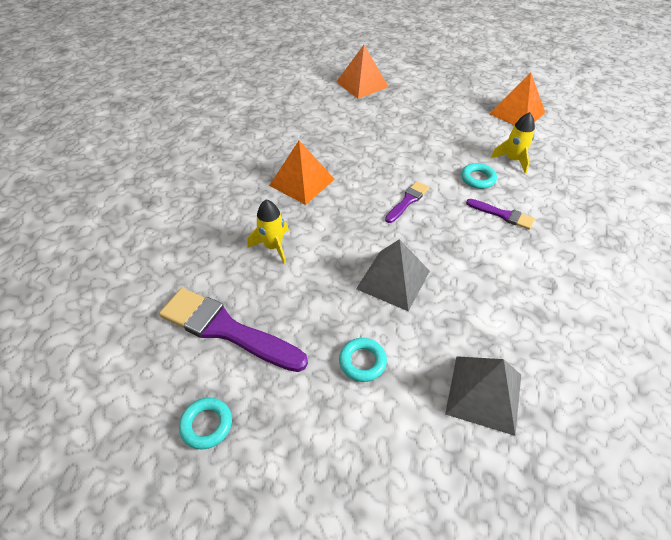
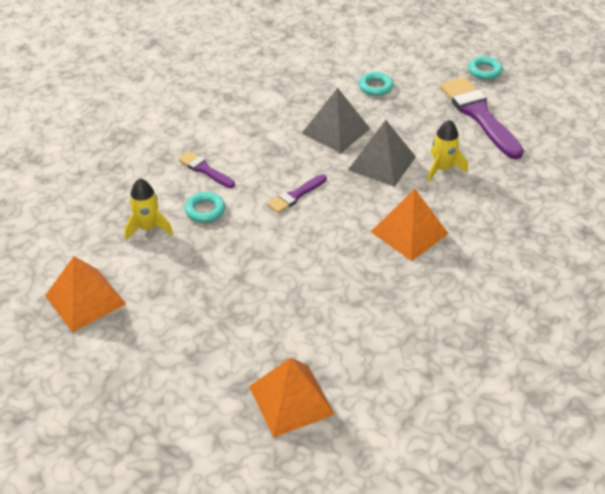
camera: 170 degrees left, 5 degrees down
purple brush [159,288,308,372] -> purple brush turned 150 degrees counterclockwise [440,77,524,159]
grey pyramid [445,356,521,436] -> grey pyramid moved to [348,120,416,187]

